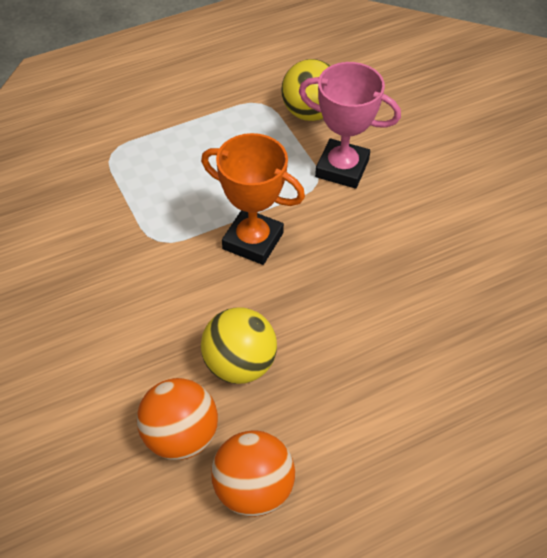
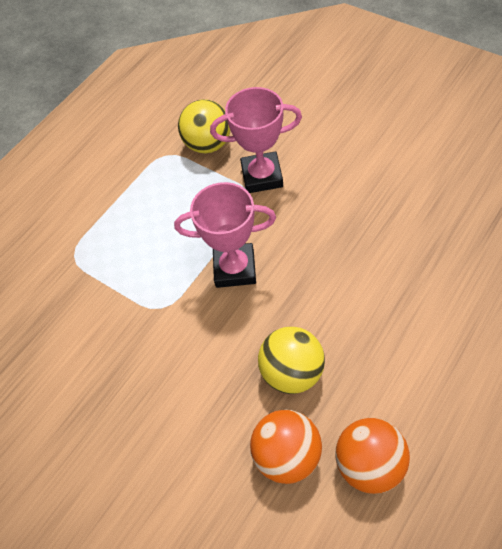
camera: 20 degrees left, 5 degrees up
orange trophy [201,133,305,265] -> pink trophy [174,182,276,288]

